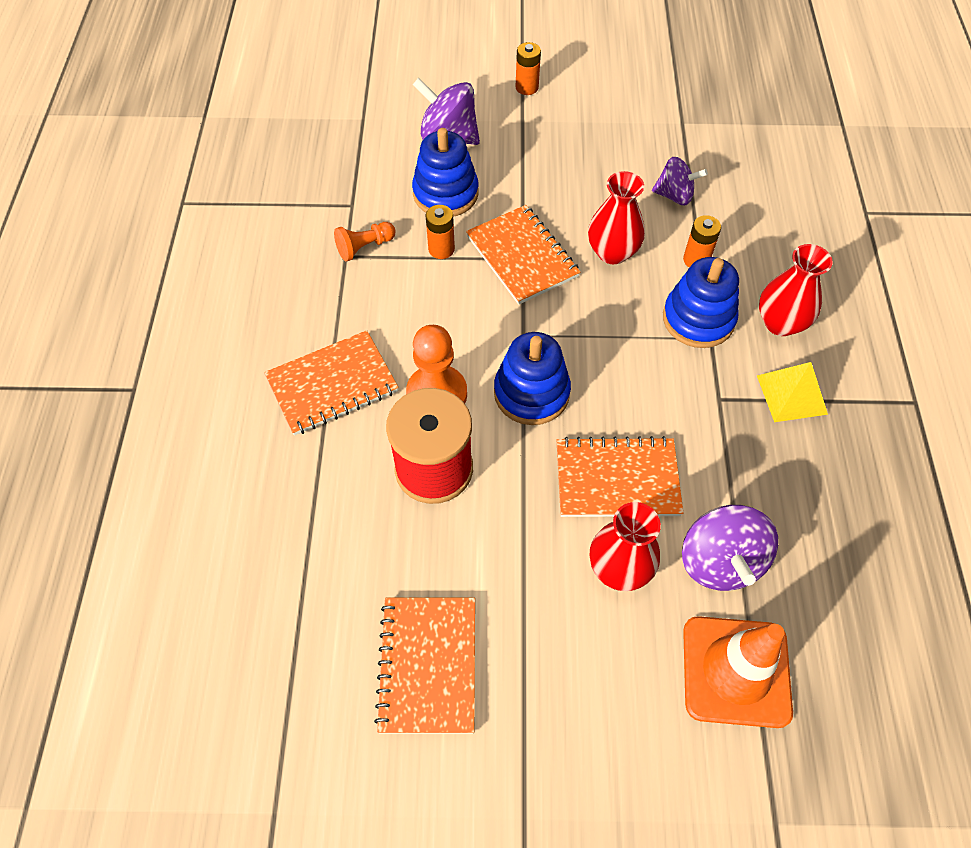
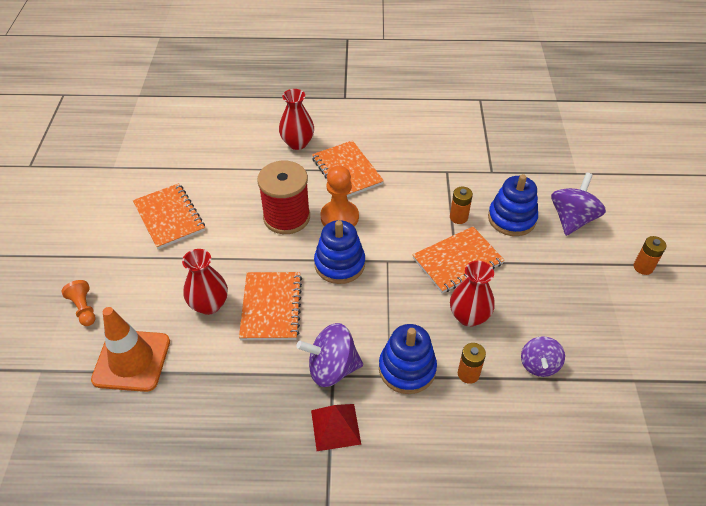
camera: 90 degrees right, 10 degrees down
orange pawn [334,222,396,262] -> orange pawn moved to [61,280,95,326]
orange notebook [374,598,475,733] -> orange notebook turned 60 degrees clockwise [133,183,205,249]
purple spinning top [682,505,778,591] -> purple spinning top moved to [296,323,363,387]
yellow pyramid [757,362,828,422] -> red pyramid [311,404,361,451]
red vase [759,244,833,336] -> red vase moved to [279,89,314,150]

